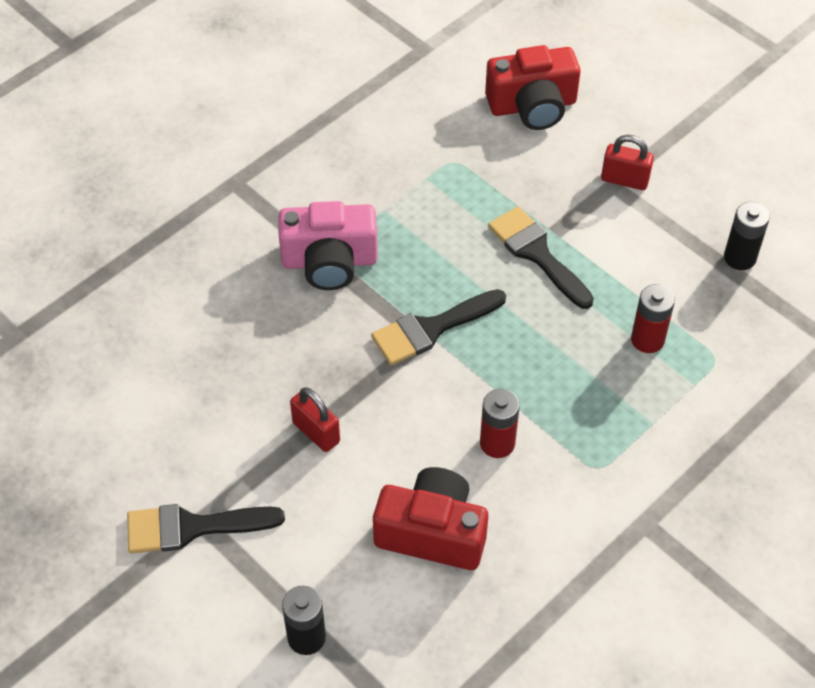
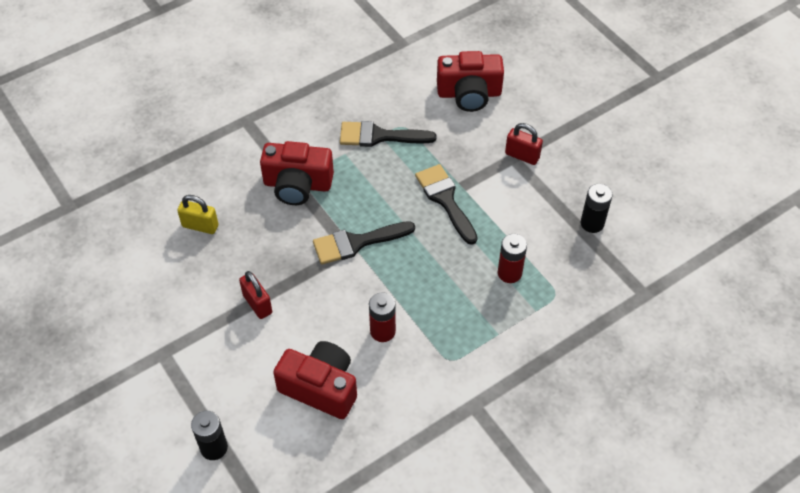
camera: 10 degrees right, 0 degrees up
black brush [127,504,285,554] -> black brush moved to [340,121,437,147]
pink camera [278,201,378,290] -> red camera [260,141,334,205]
none -> yellow padlock [177,195,218,234]

